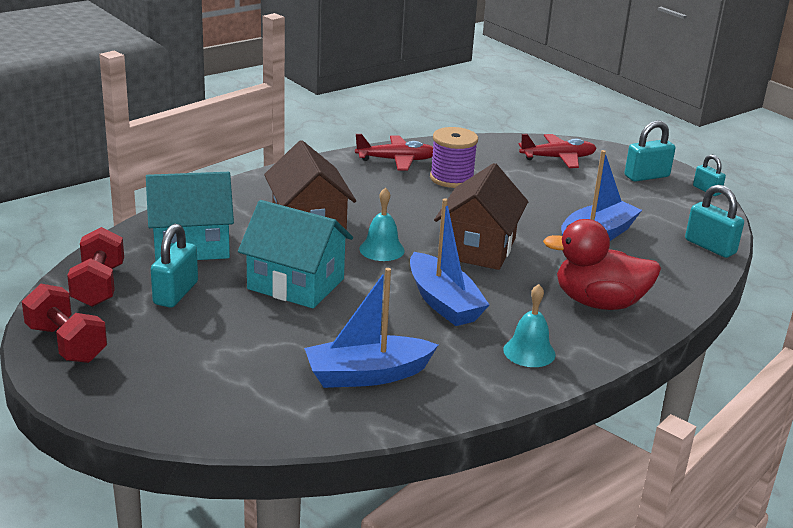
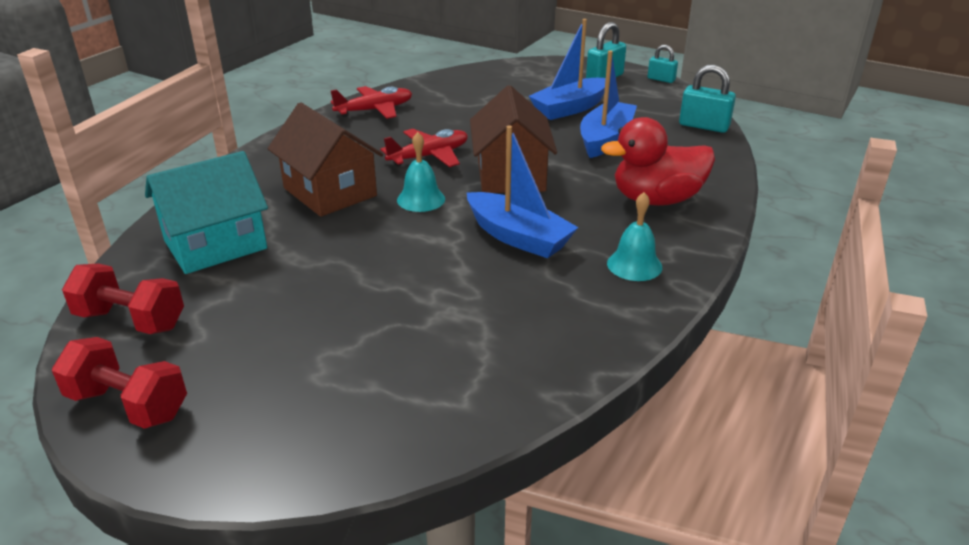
camera: 20 degrees left, 5 degrees up
red dumbbell [67,227,124,307] -> red dumbbell turned 45 degrees counterclockwise [62,263,184,334]
turquoise padlock [151,224,198,308] -> none
turquoise house [238,200,353,308] -> none
blue boat [304,268,438,388] -> blue boat moved to [529,19,606,120]
purple spool [430,127,478,188] -> none
red plane [518,134,596,168] -> red plane moved to [381,129,468,167]

